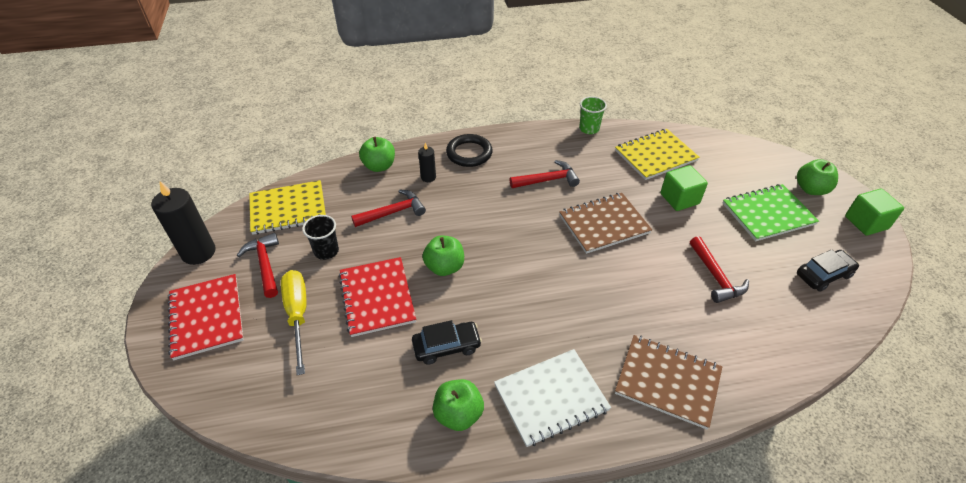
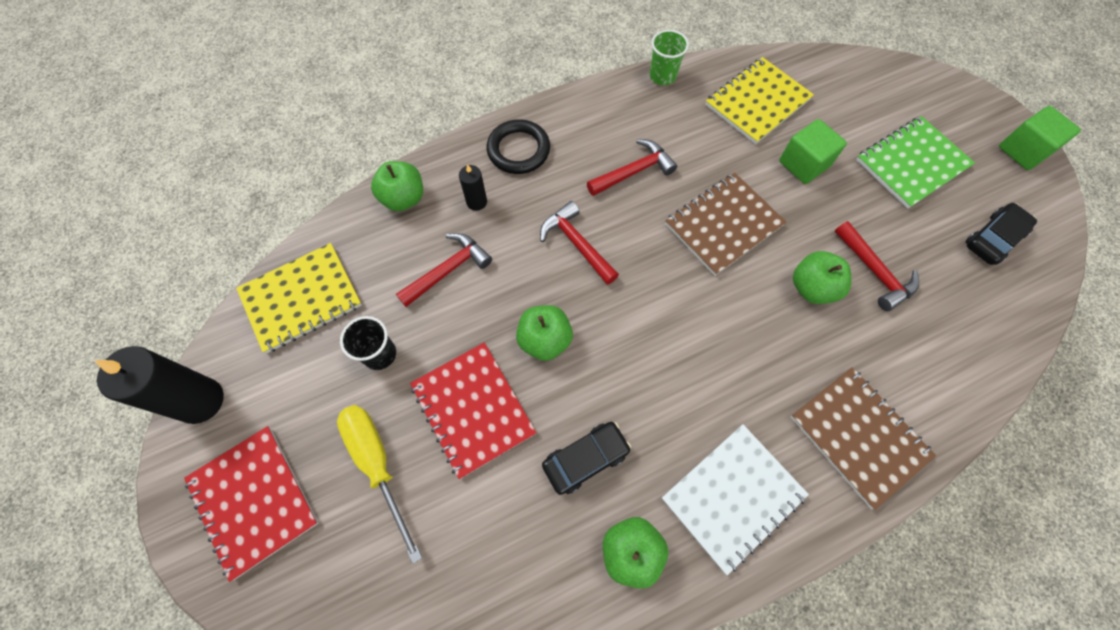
camera: 15 degrees left, 20 degrees up
red hammer [237,233,279,298] -> red hammer moved to [540,201,619,285]
brown notebook [615,335,722,429] -> brown notebook turned 45 degrees clockwise [791,367,936,510]
green apple [797,159,838,195] -> green apple moved to [793,251,851,304]

